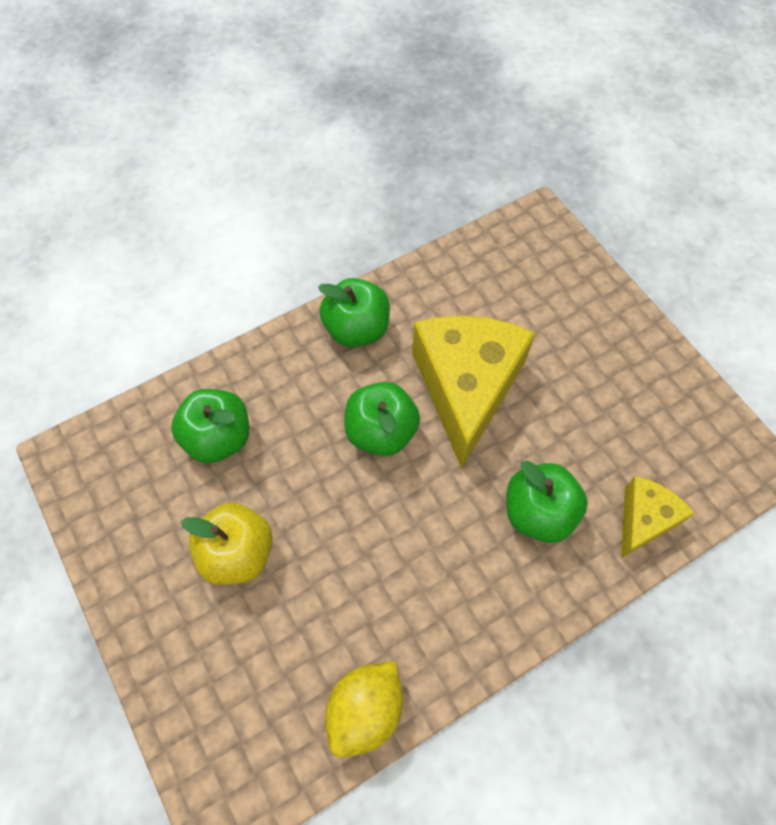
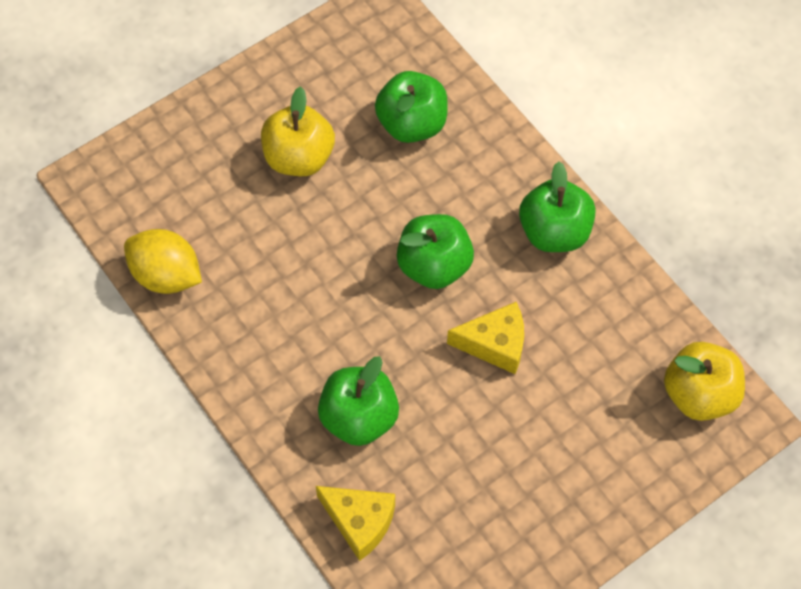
camera: 85 degrees right, 0 degrees up
yellow cheese [412,315,535,469] -> yellow cheese [447,302,524,374], size x0.51
none -> yellow apple [664,342,745,421]

